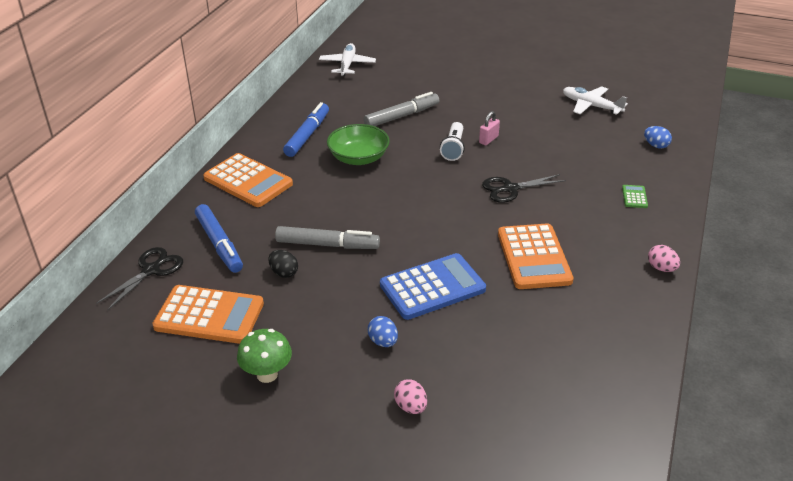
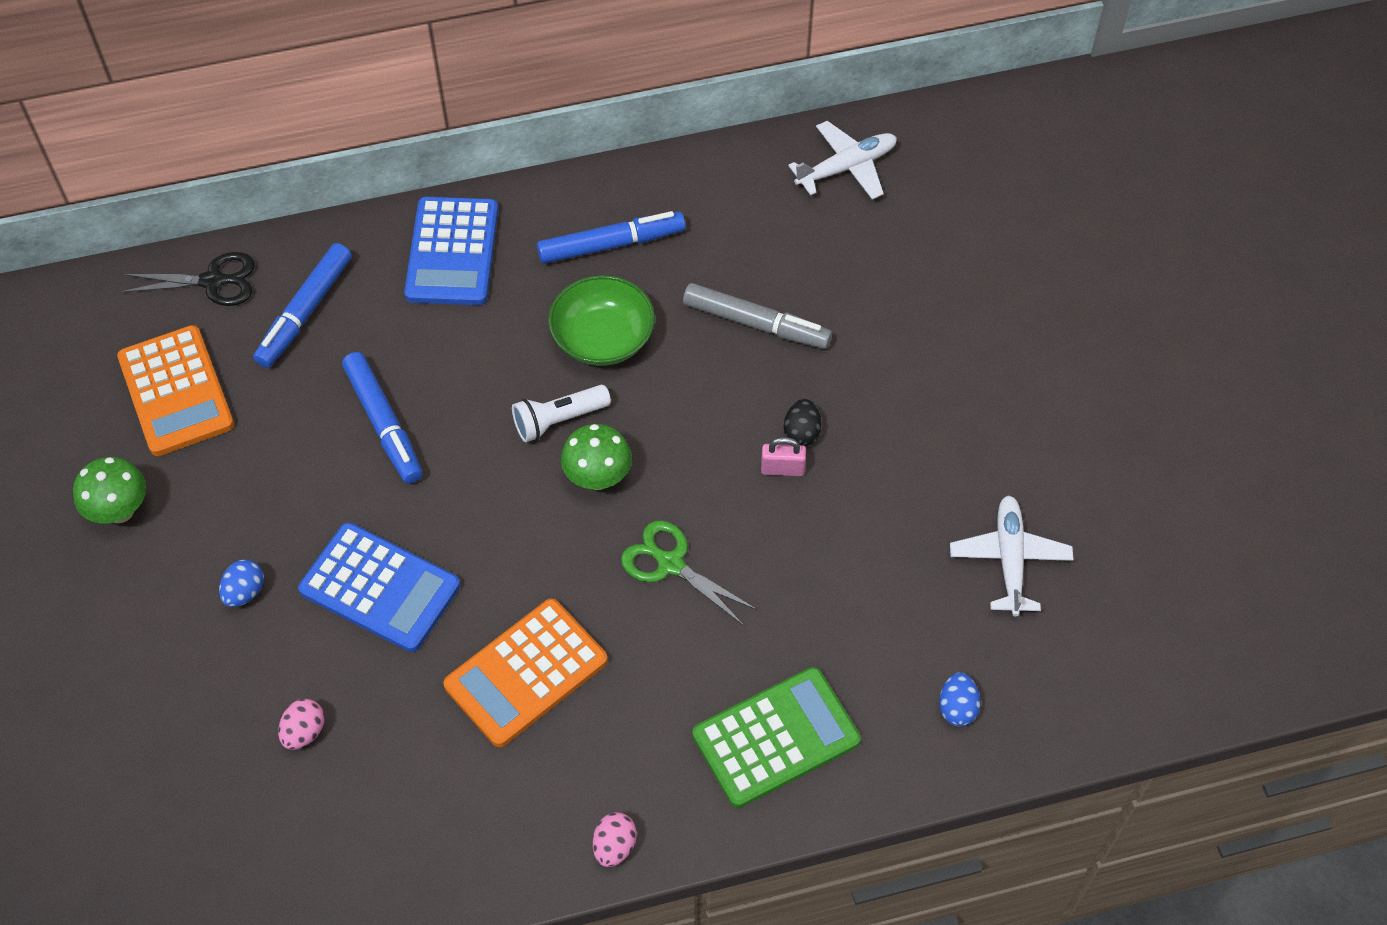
camera: 55 degrees right, 20 degrees up
orange calculator [203,153,293,207] -> blue calculator [404,197,498,305]
black egg [269,250,298,278] -> black egg moved to [784,399,821,447]
grey marker [275,226,380,249] -> blue marker [342,352,423,484]
pink egg [394,379,427,414] -> pink egg moved to [278,699,325,750]
white flashlight [440,122,465,161] -> white flashlight moved to [512,385,611,442]
black scissors [482,174,566,203] -> green scissors [621,520,758,626]
green calculator [622,185,648,208] -> green calculator [692,667,861,808], size x2.37
none -> green mushroom [561,424,632,490]

